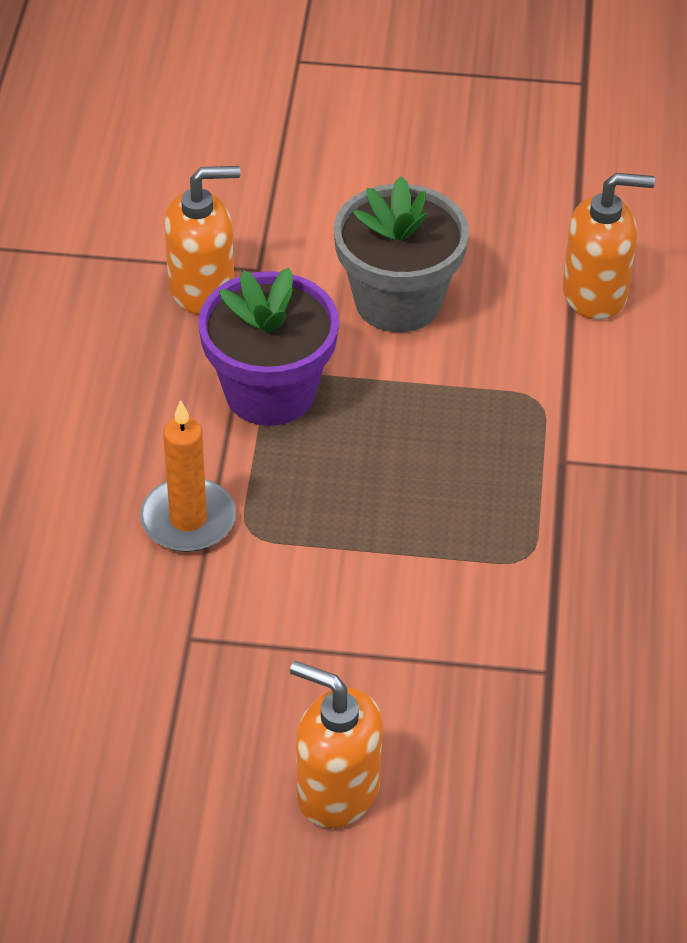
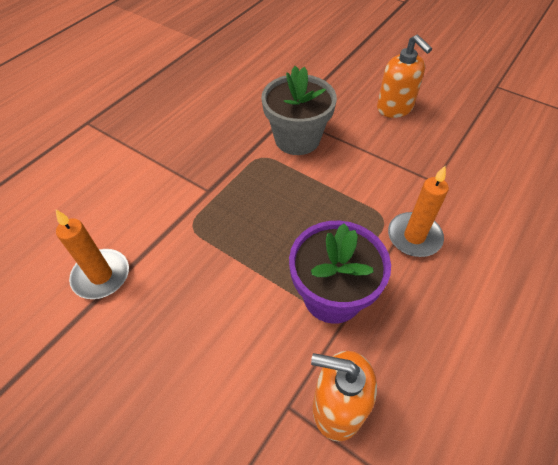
camera: 150 degrees left, 5 degrees up
grey flower pot [334,176,469,332] -> grey flower pot moved to [261,66,337,155]
orange soap dispenser [563,173,655,320] -> orange candle [56,210,129,299]

